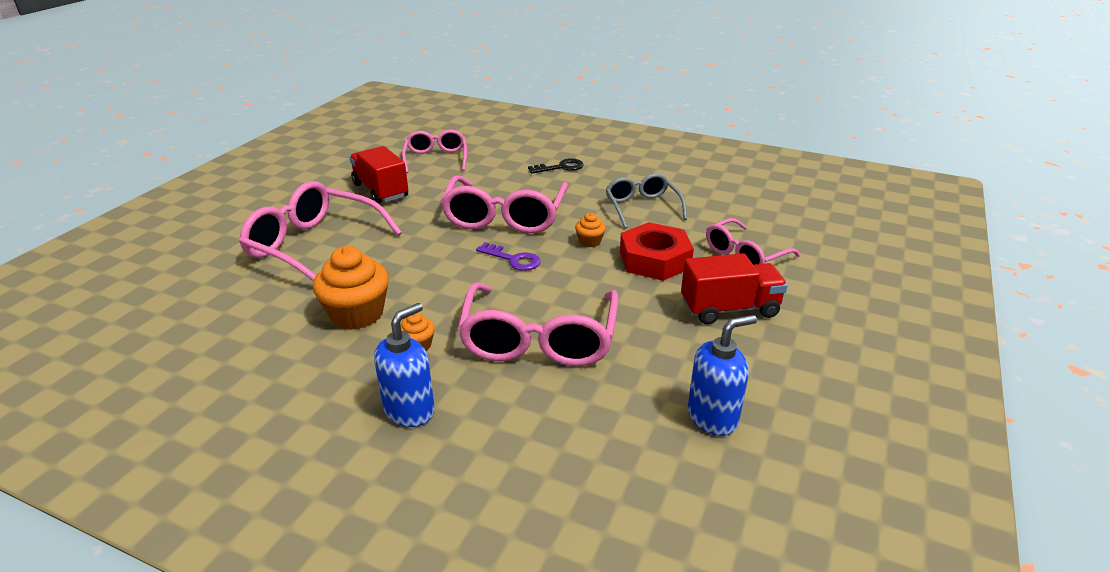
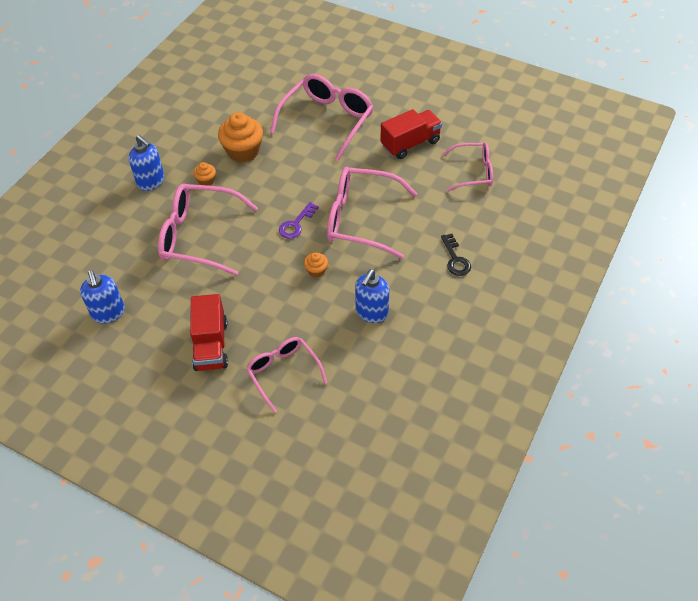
camera: 95 degrees right, 20 degrees up
grey glasses [606,173,687,228] -> blue soap dispenser [355,269,389,323]
red nut [620,222,694,281] -> none

